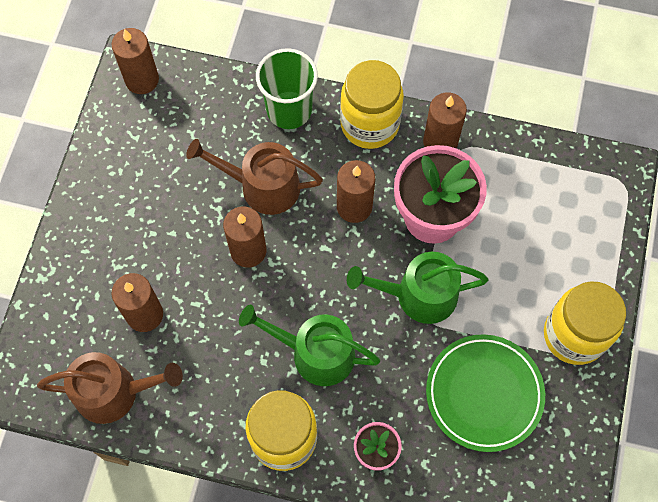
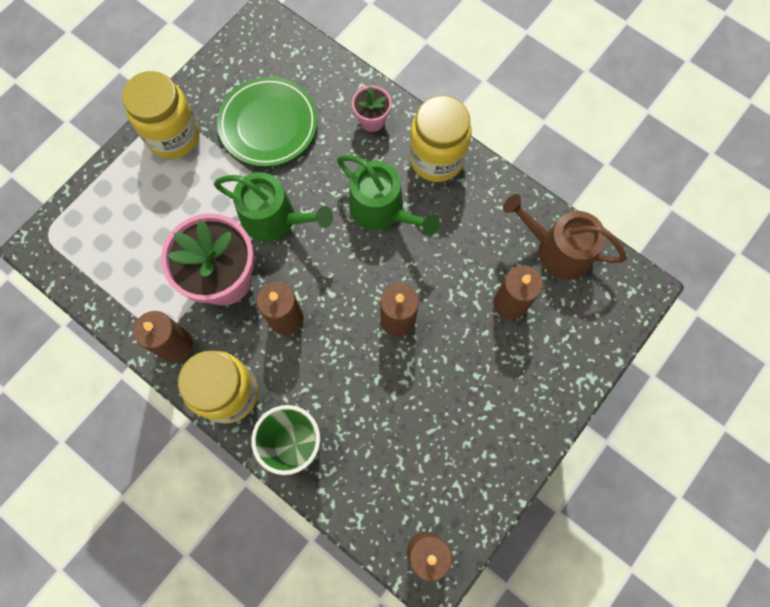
camera: 155 degrees left, 5 degrees up
brown watering can [186,139,323,215] -> none

